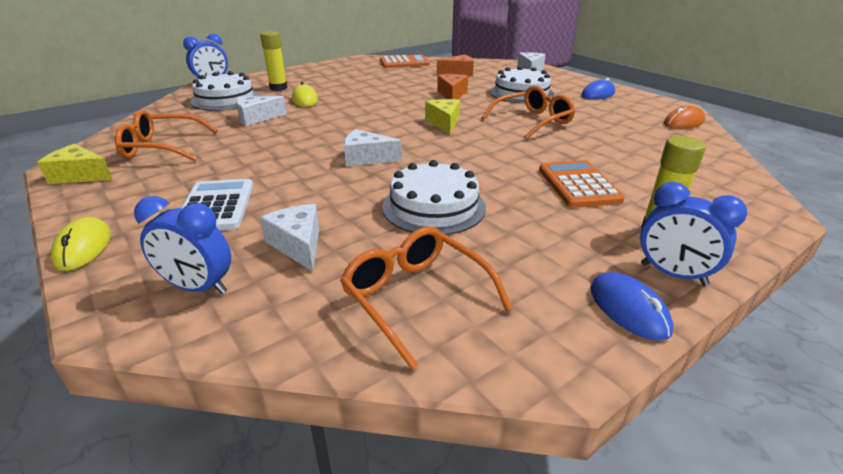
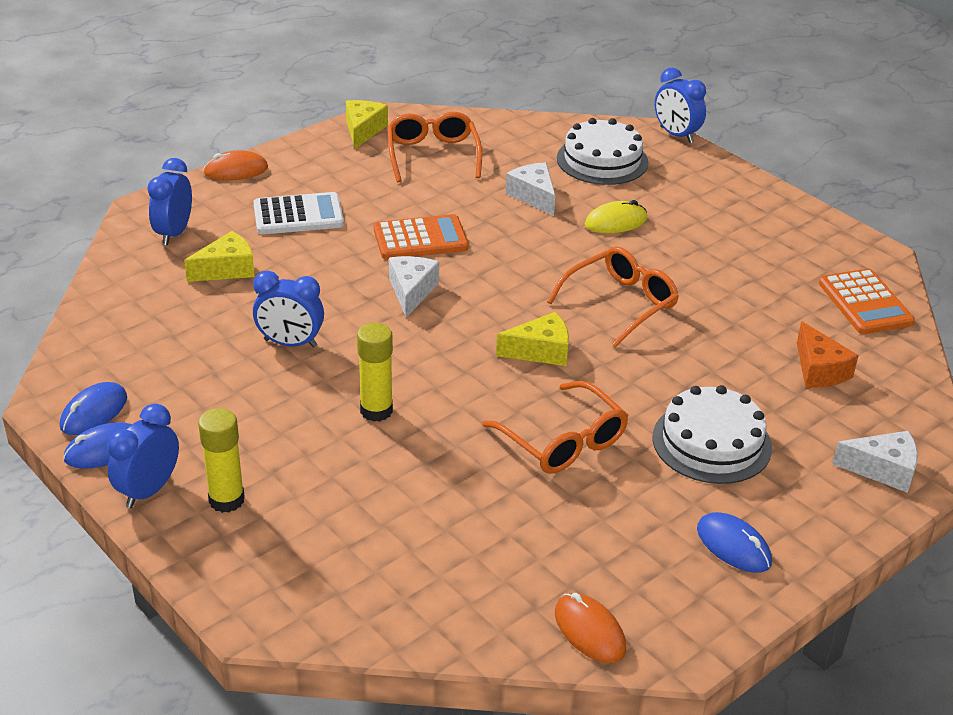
camera: 85 degrees right, 5 degrees up
yellow mouse [51,217,111,271] -> orange mouse [203,150,268,180]
yellow glue stick [260,31,288,91] -> yellow glue stick moved to [357,323,393,422]
white cheese [260,204,319,271] -> yellow cheese [184,231,255,282]
orange glasses [340,227,513,370] -> orange glasses moved to [547,247,679,347]
white cake [382,160,486,235] -> blue clock [253,271,324,348]
orange cheese [437,74,468,99] -> none
orange calculator [539,160,625,208] -> orange calculator moved to [374,214,469,259]
none -> blue mouse [60,382,127,435]

